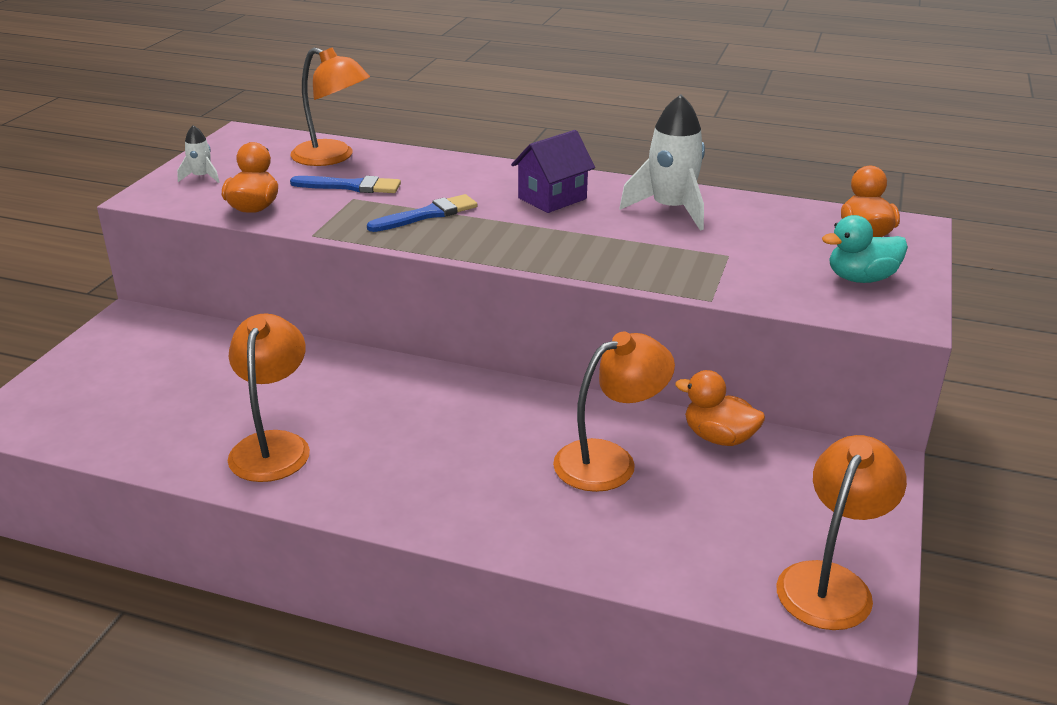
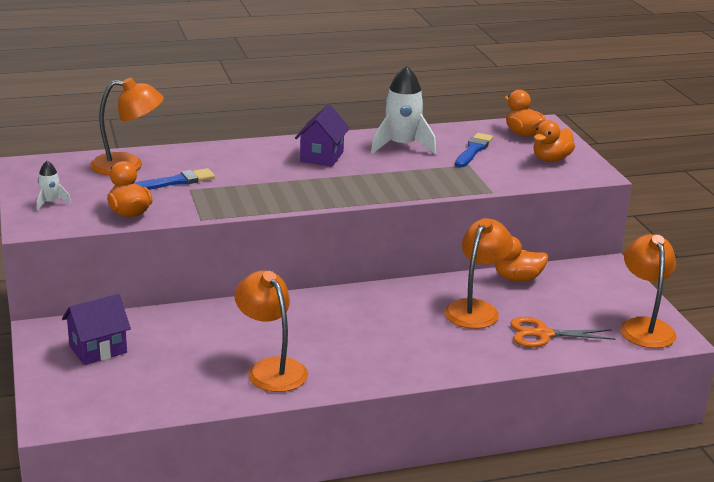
camera: 35 degrees left, 5 degrees down
blue brush [367,194,478,232] -> blue brush moved to [455,133,493,167]
turquoise duck [822,215,908,283] -> orange duck [533,120,575,162]
none -> purple house [62,294,131,365]
none -> orange scissors [510,317,616,347]

